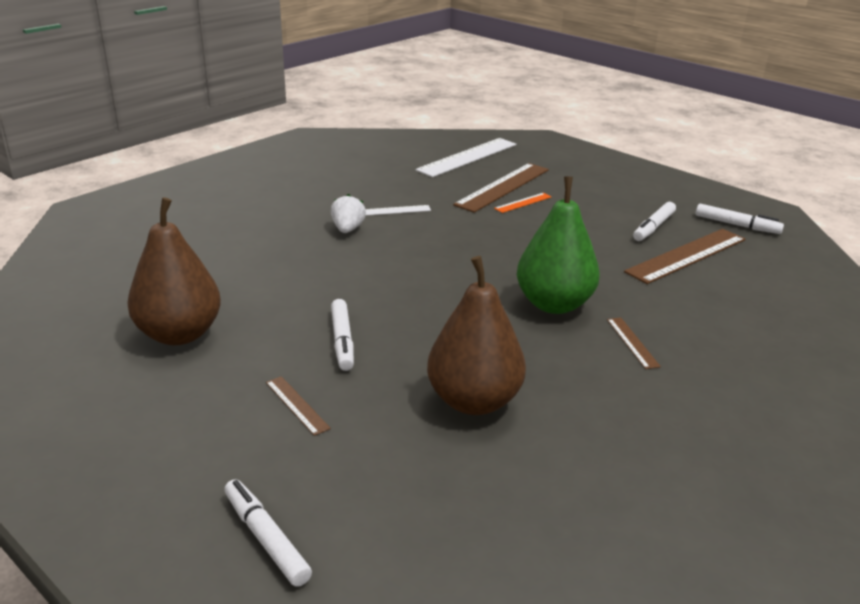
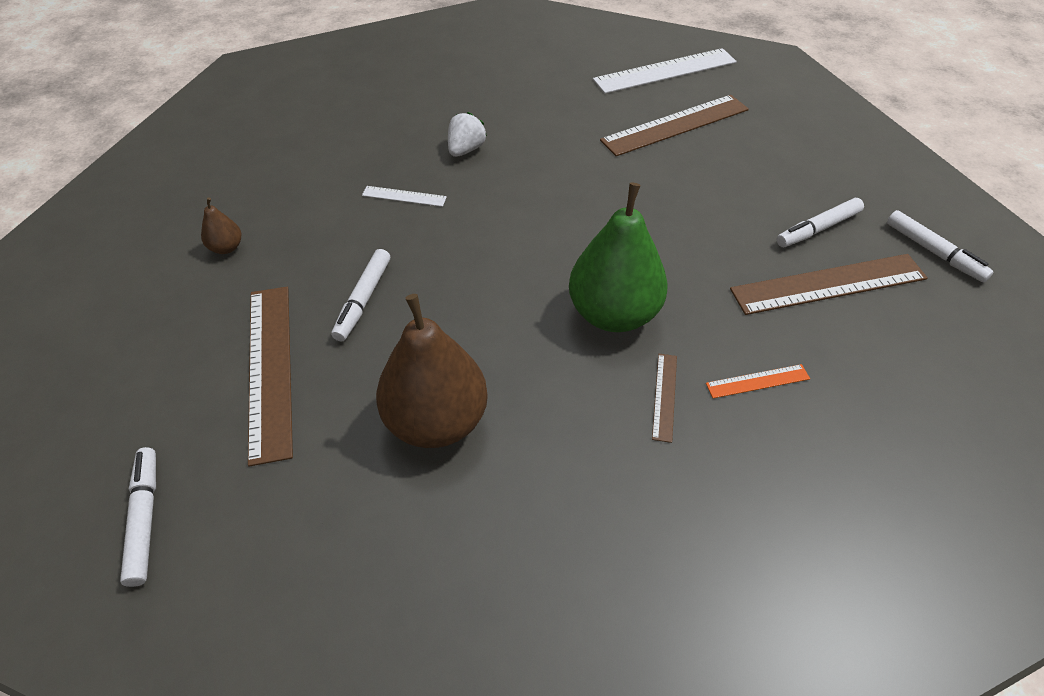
camera: 25 degrees right, 20 degrees up
brown pear [127,197,221,345] -> brown pear [201,197,241,254], size x0.43
brown ruler [266,376,331,436] -> brown ruler [248,287,293,467], size x2.12
white ruler [365,205,431,215] -> white ruler moved to [362,186,447,207]
orange ruler [494,193,551,213] -> orange ruler moved to [706,364,810,398]

